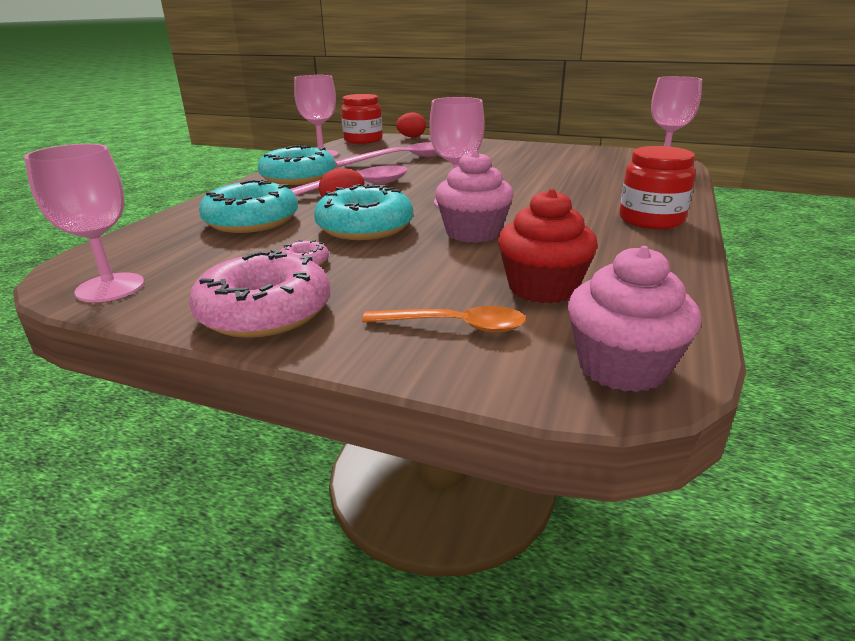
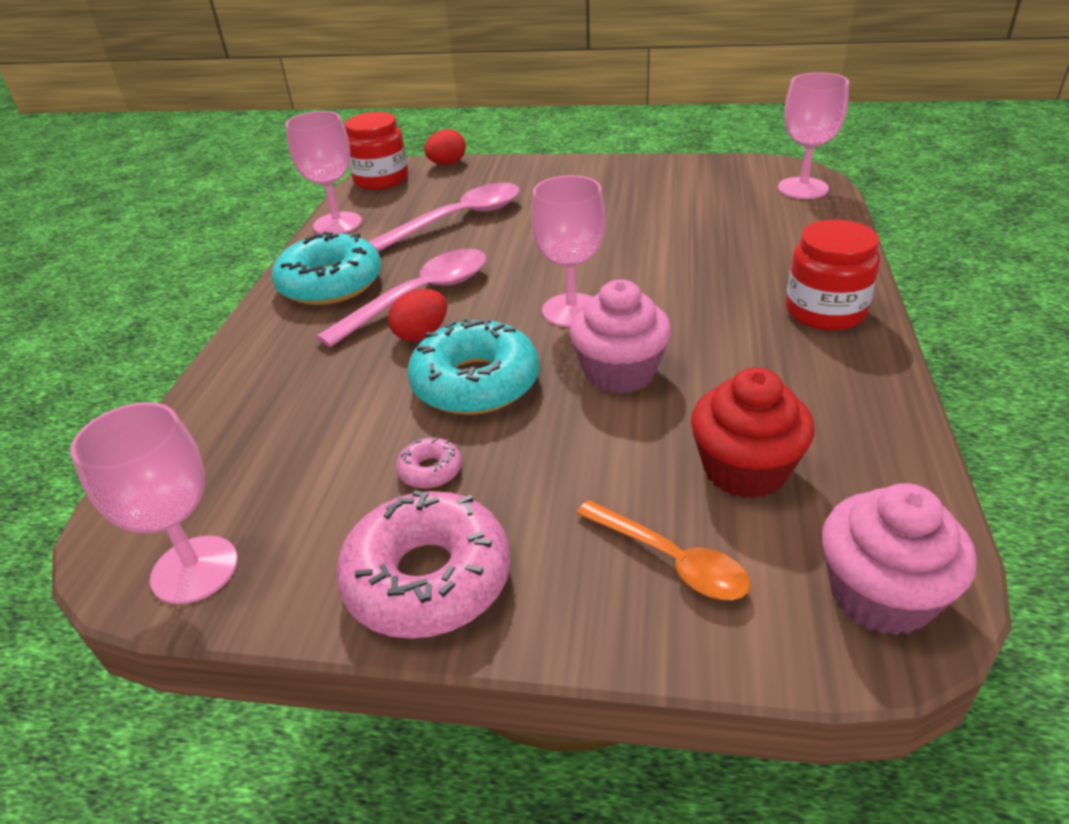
camera: 10 degrees left, 10 degrees up
turquoise donut [199,179,298,233] -> none
orange spoon [362,306,526,333] -> orange spoon turned 45 degrees clockwise [576,500,751,600]

